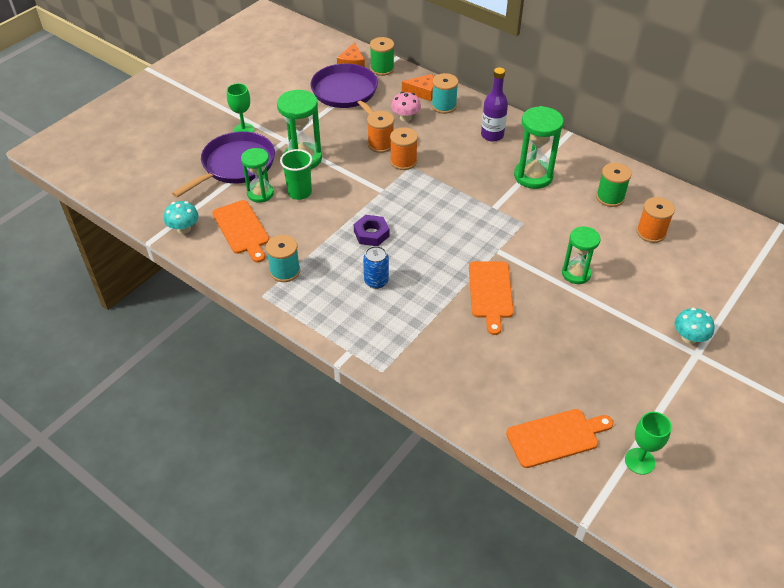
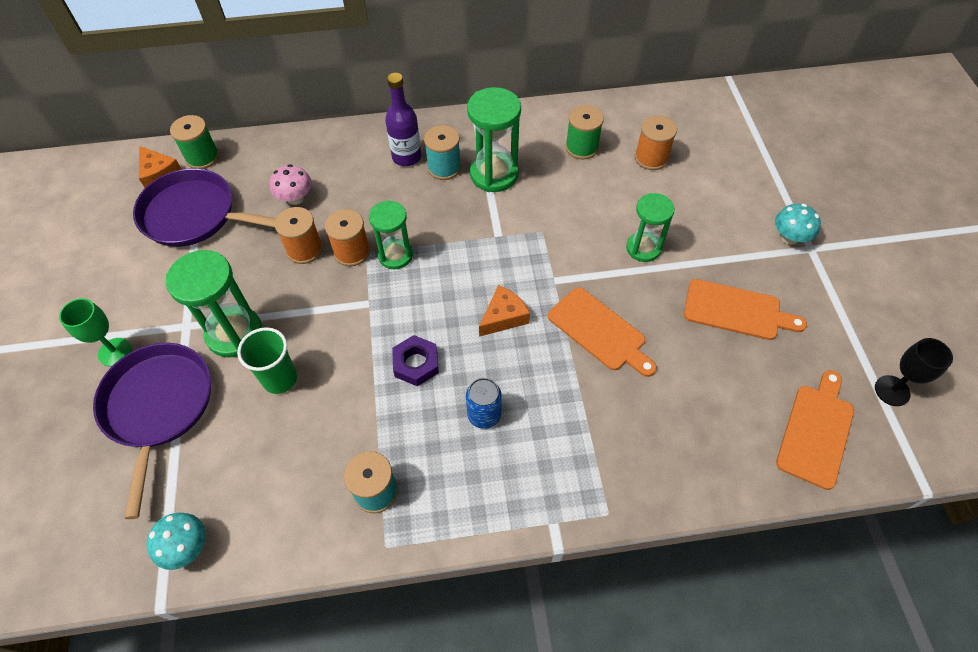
camera: 45 degrees left, 10 degrees up
orange cutting board [212,200,269,263] -> orange cutting board moved to [684,279,807,340]
green hourglass [241,148,274,203] -> green hourglass moved to [369,200,413,269]
orange cheese [402,74,434,101] -> orange cheese moved to [479,285,530,337]
turquoise spool [432,73,458,114] -> turquoise spool moved to [424,125,461,180]
green goblet [625,412,672,475] -> black goblet [875,338,953,406]

